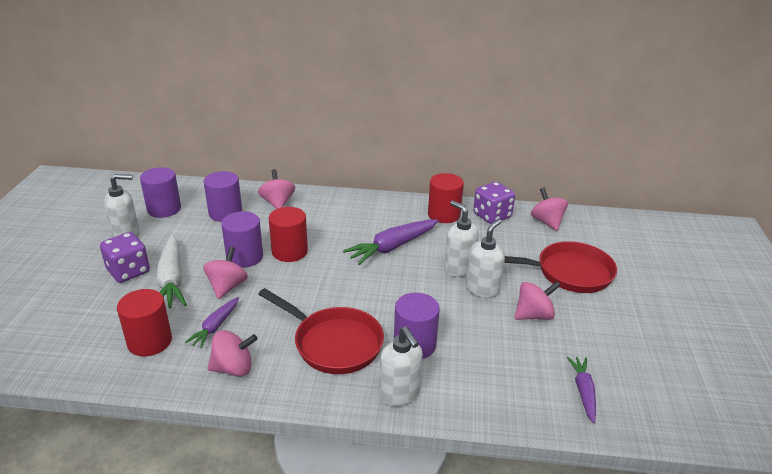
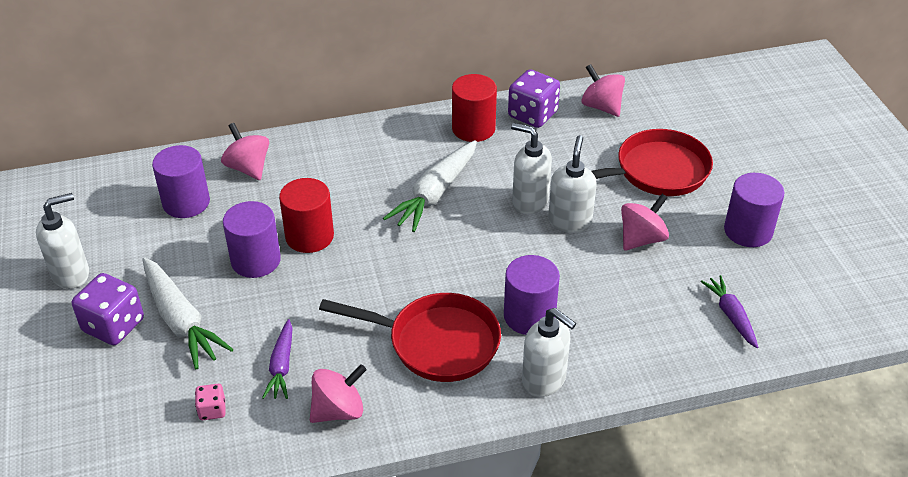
camera: 20 degrees left, 10 degrees up
red cylinder [117,289,172,356] -> pink dice [195,384,226,420]
purple cylinder [140,167,181,218] -> purple cylinder moved to [724,173,784,247]
pink spinning top [203,247,248,299] -> none
purple carrot [343,219,438,265] -> white carrot [383,140,477,232]

